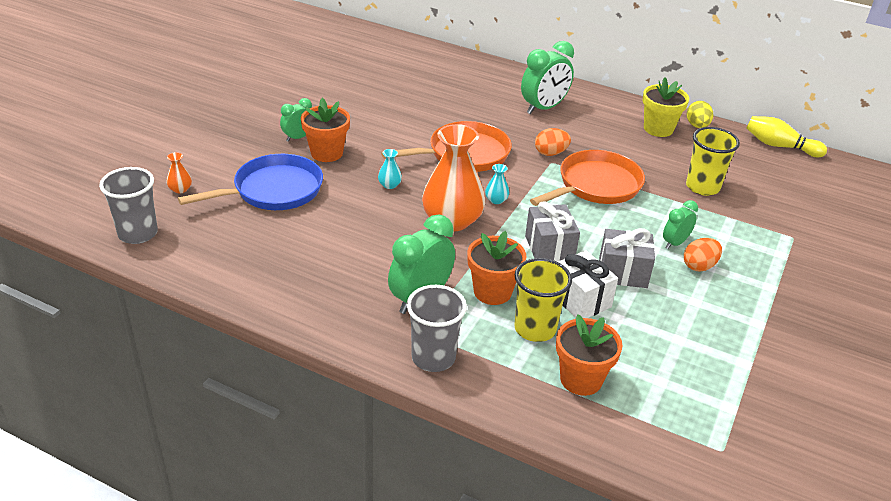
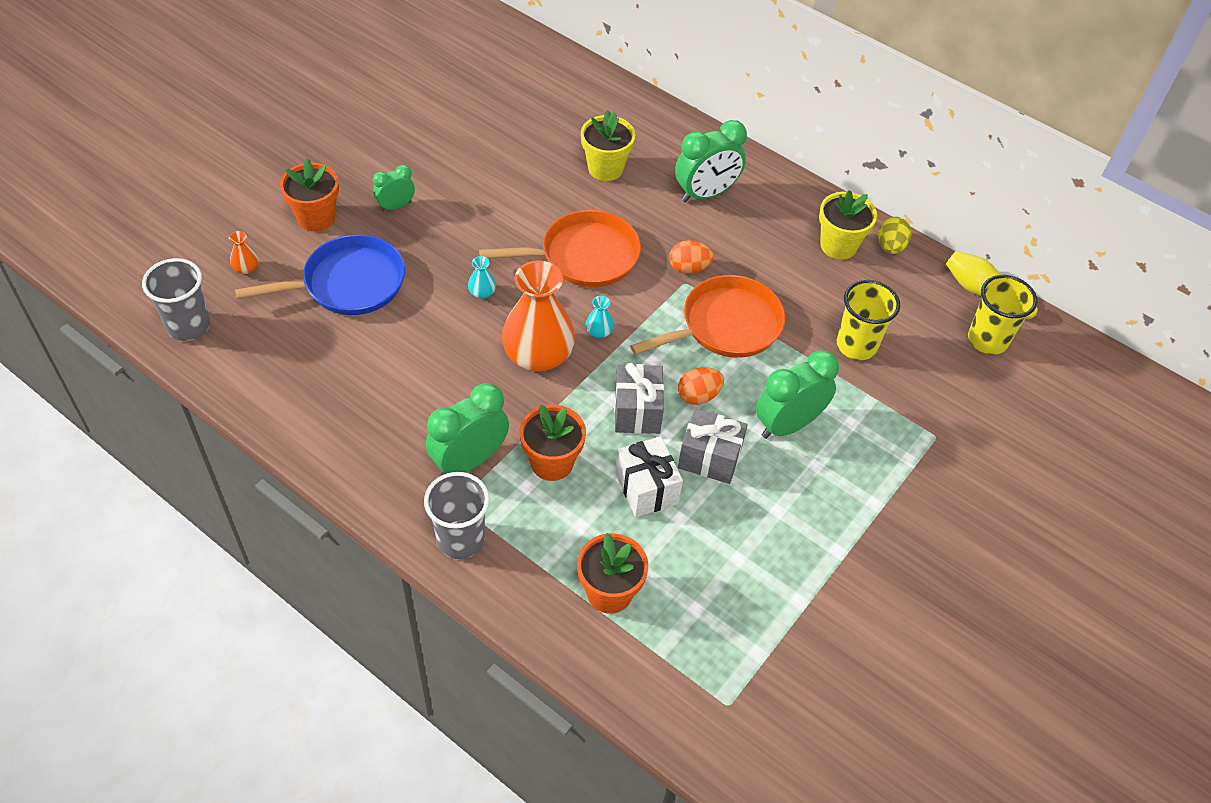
camera: 10 degrees right, 15 degrees up
orange flower pot [301,98,350,162] -> orange flower pot moved to [280,158,339,231]
yellow cup [514,258,572,342] -> yellow cup moved to [968,275,1037,355]
green clock [663,200,698,249] -> green clock [756,350,839,439], size x1.77
orange egg [684,238,722,271] -> orange egg moved to [678,367,724,405]
none -> yellow flower pot [581,110,635,181]

